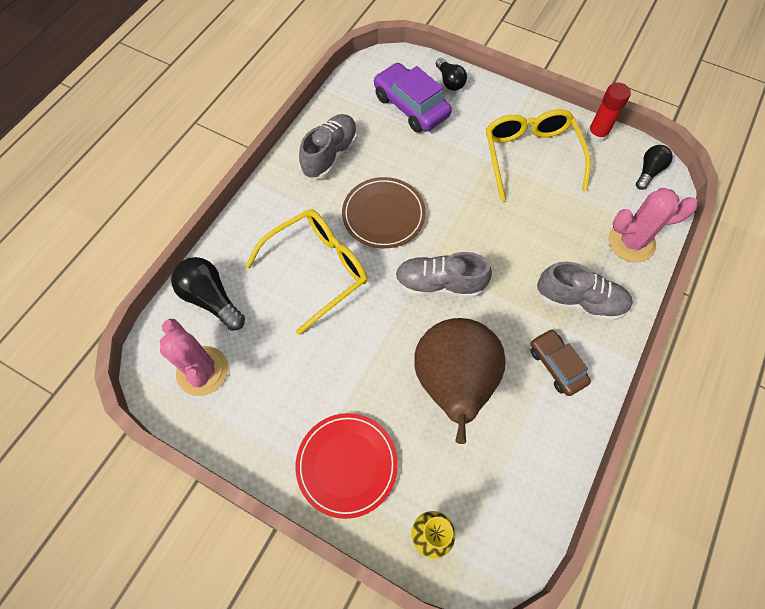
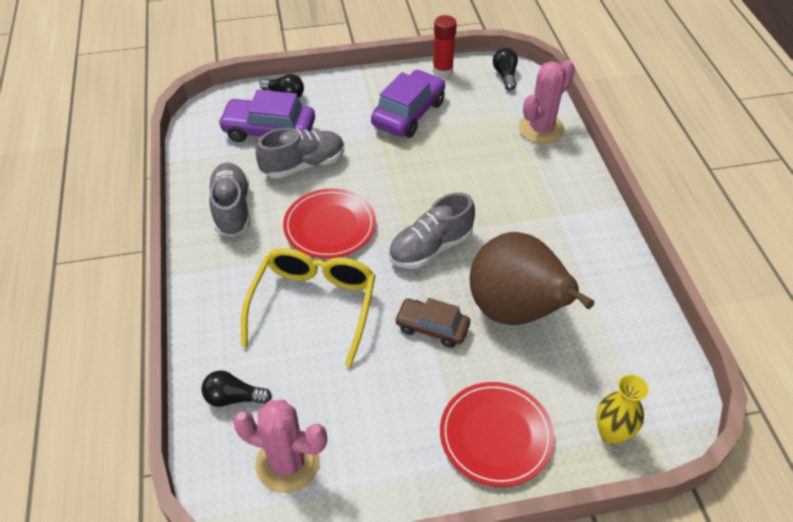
camera: 40 degrees left, 15 degrees down
black light bulb [171,257,245,331] -> black light bulb [202,370,272,407], size x0.64
brown plate [342,177,426,248] -> red plate [283,189,376,258]
yellow glasses [486,109,591,201] -> purple car [371,70,445,138]
brown car [530,329,591,396] -> brown car moved to [395,298,470,348]
grey shoe [537,262,633,321] -> grey shoe moved to [256,128,344,179]

